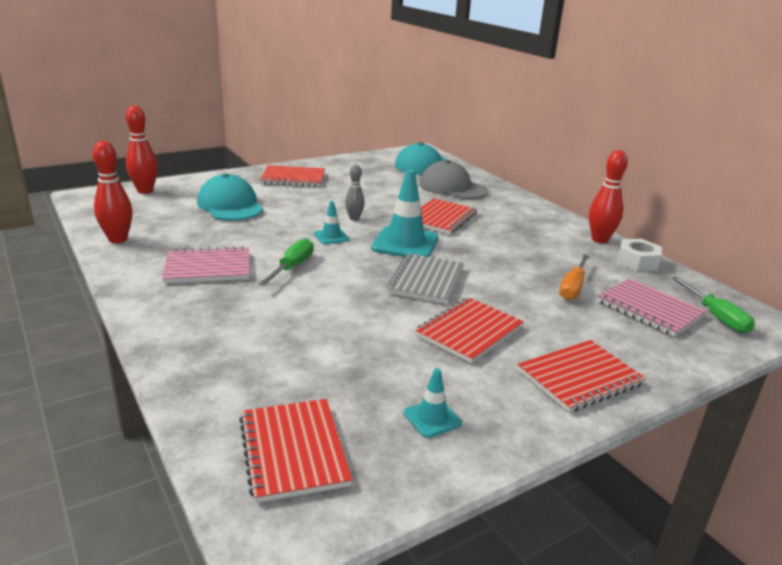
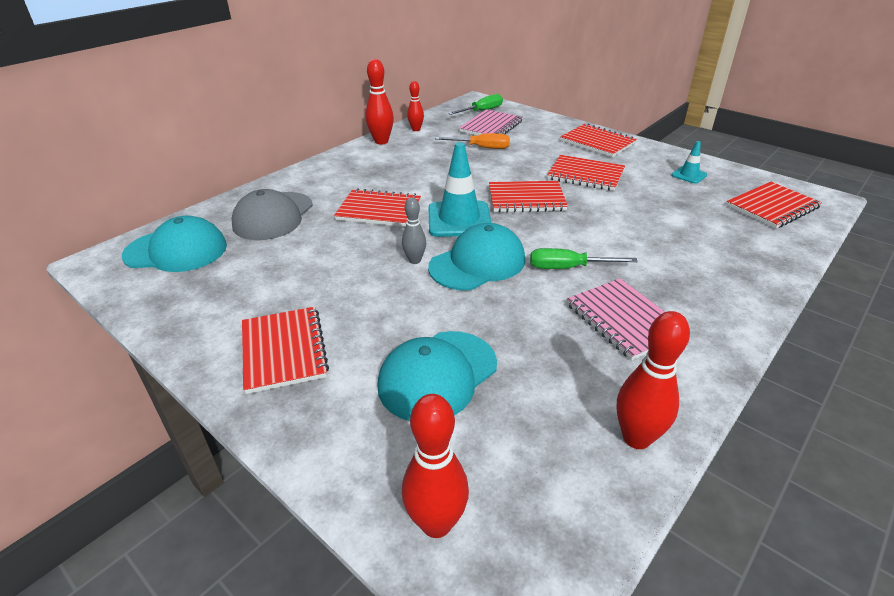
camera: 105 degrees left, 10 degrees up
turquoise traffic cone [314,201,349,244] -> turquoise cap [428,223,525,290]
grey notebook [387,254,464,304] -> red notebook [489,181,568,213]
white nut [617,239,662,271] -> red bowling pin [407,81,424,131]

